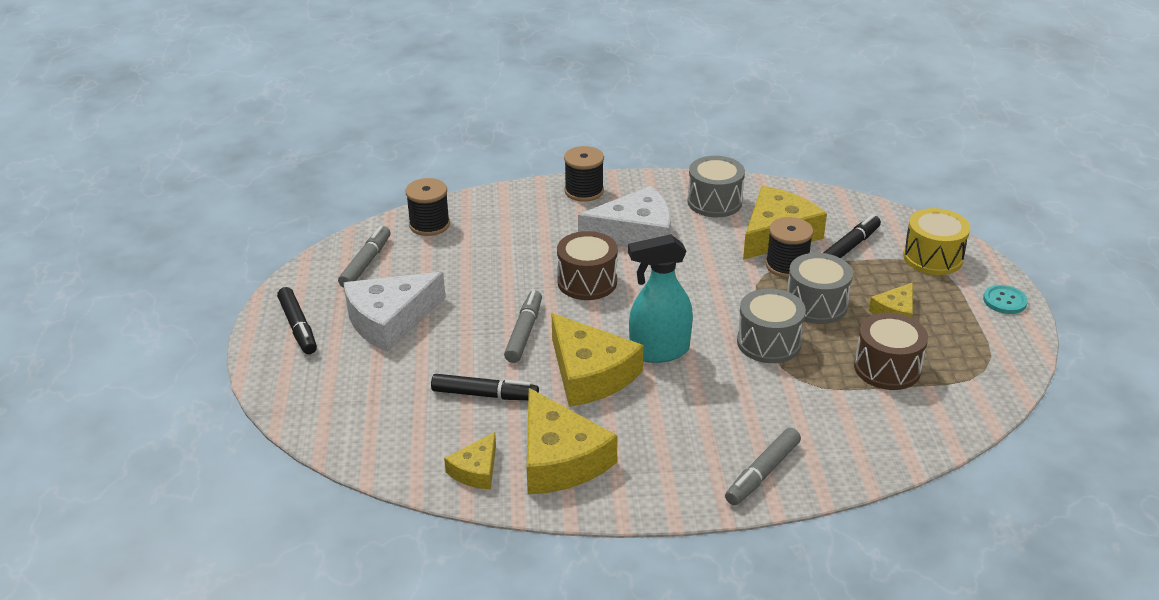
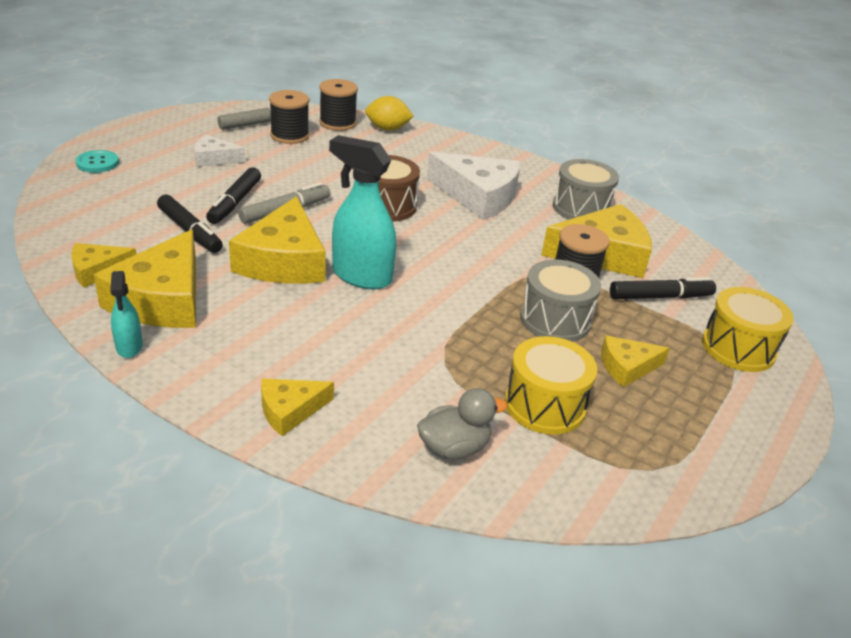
camera: 35 degrees right, 0 degrees up
black marker [277,287,317,354] -> black marker moved to [206,167,261,224]
white cheese [344,272,446,352] -> white cheese [194,134,245,167], size x0.53
black spool [564,146,604,202] -> black spool moved to [269,90,309,144]
grey marker [725,428,801,505] -> yellow cheese [261,379,334,436]
grey drum [737,288,806,363] -> none
brown drum [854,313,928,390] -> yellow drum [505,336,597,435]
turquoise button [983,285,1028,314] -> turquoise button moved to [75,150,119,173]
none -> turquoise spray bottle [110,271,143,358]
none -> yellow lemon [365,96,414,131]
none -> grey duck [417,388,507,460]

